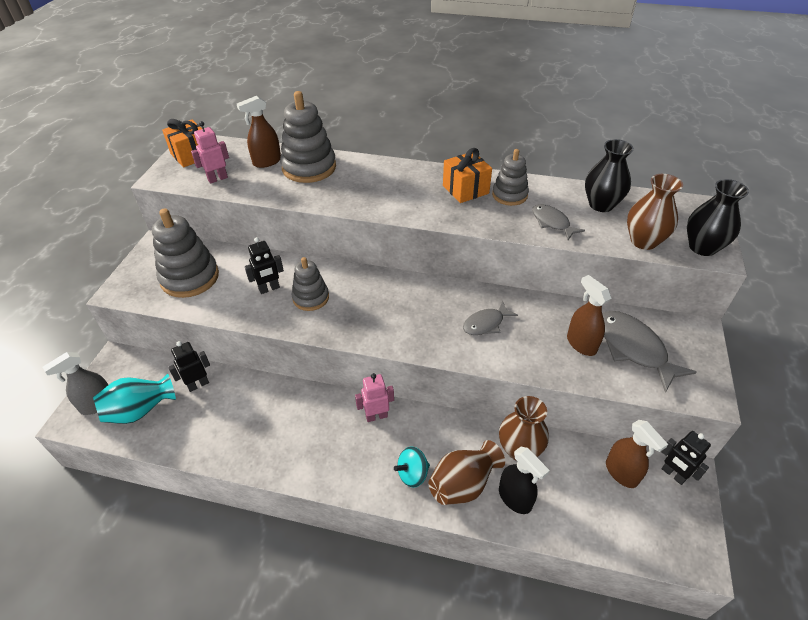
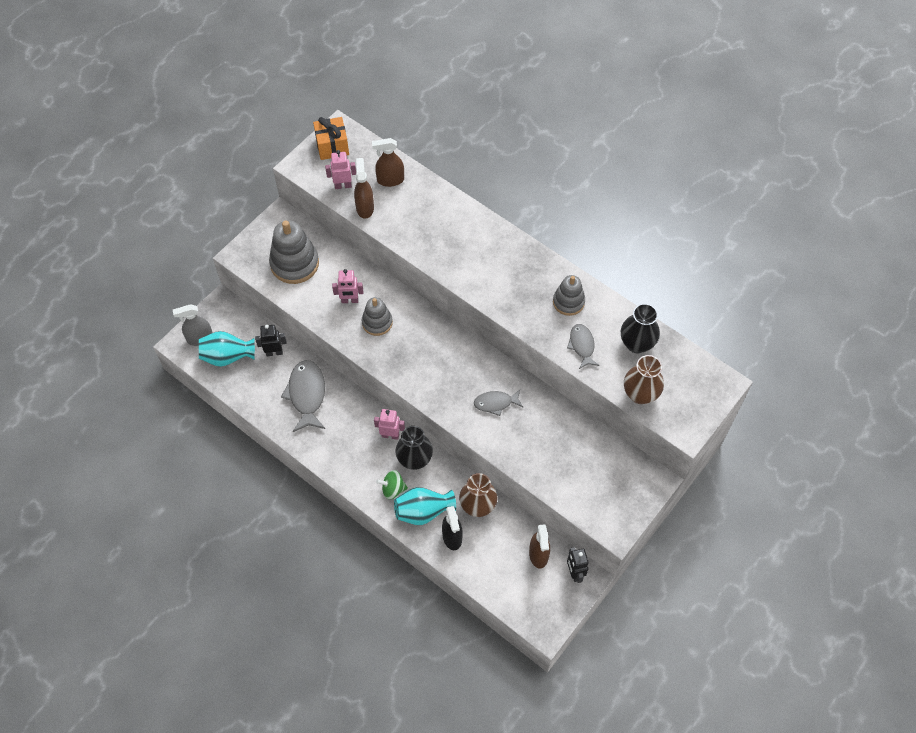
camera: 25 degrees right, 15 degrees up
black robot [244,237,284,294] -> pink robot [332,269,363,303]
grey stacking toy [280,91,336,183] -> none
turquoise spinning top [394,446,430,488] -> green spinning top [376,470,408,500]
brown vase [428,440,505,505] -> turquoise vase [394,487,456,525]
orange gift [443,148,492,203] -> none
brown spray bottle [567,275,612,356] -> brown spray bottle moved to [354,158,374,219]
grey fish [602,311,697,393] -> grey fish moved to [281,360,326,432]
black vase [687,179,749,256] -> black vase moved to [396,426,433,470]

